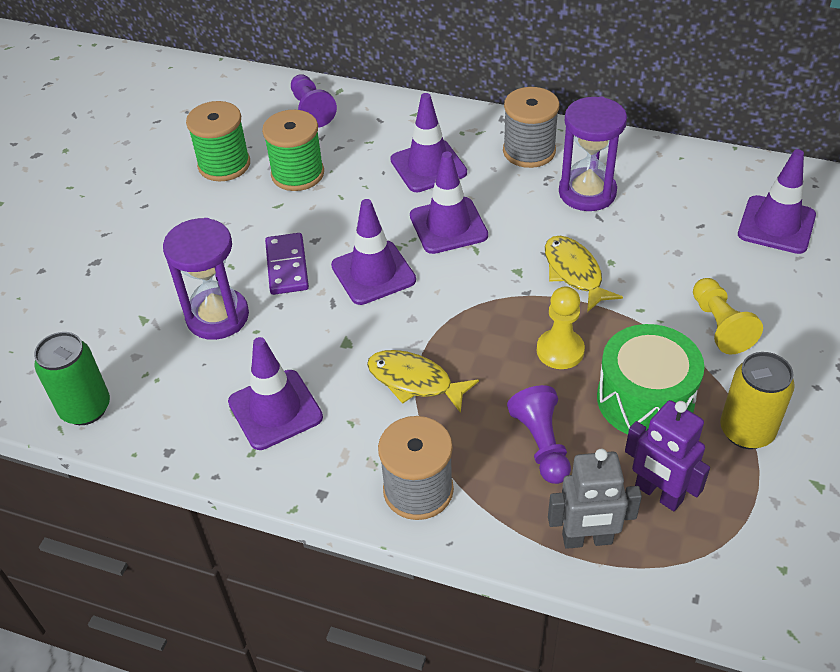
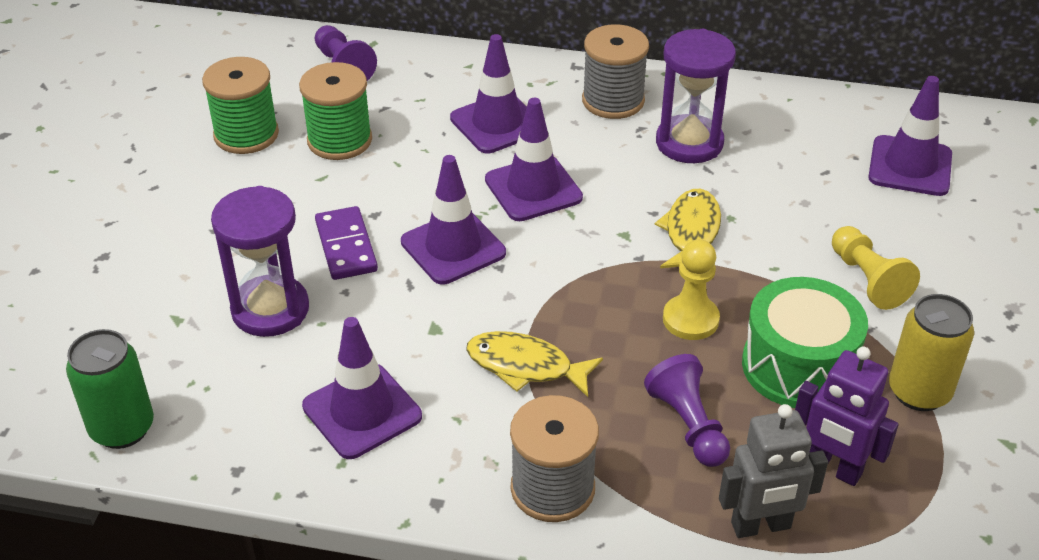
camera: 10 degrees left, 5 degrees down
yellow fish [545,236,623,312] -> yellow fish turned 45 degrees clockwise [655,189,721,268]

